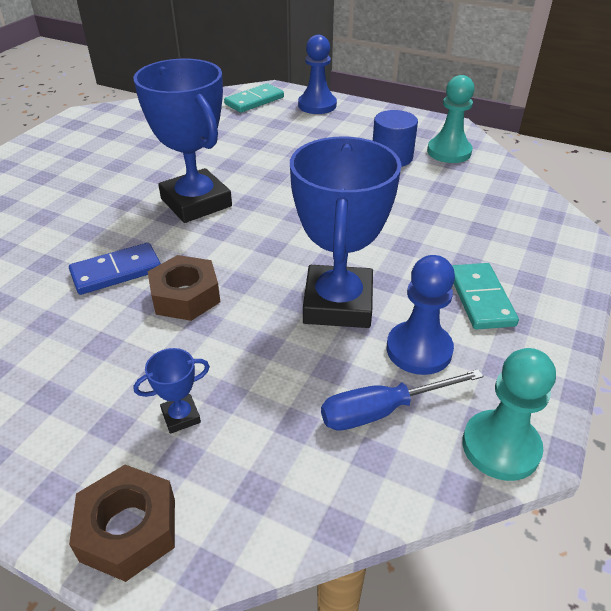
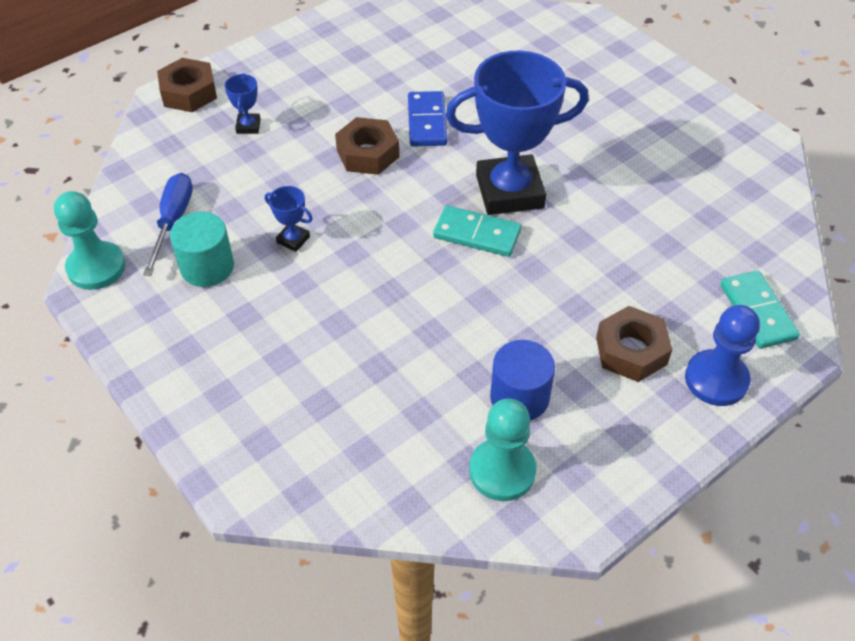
camera: 115 degrees right, 10 degrees up
blue trophy [290,137,402,328] -> blue trophy [265,186,313,252], size x0.40
blue pawn [387,255,455,375] -> turquoise cylinder [170,212,234,287]
turquoise domino [452,263,519,330] -> turquoise domino moved to [433,205,522,257]
none -> brown nut [596,306,672,382]

